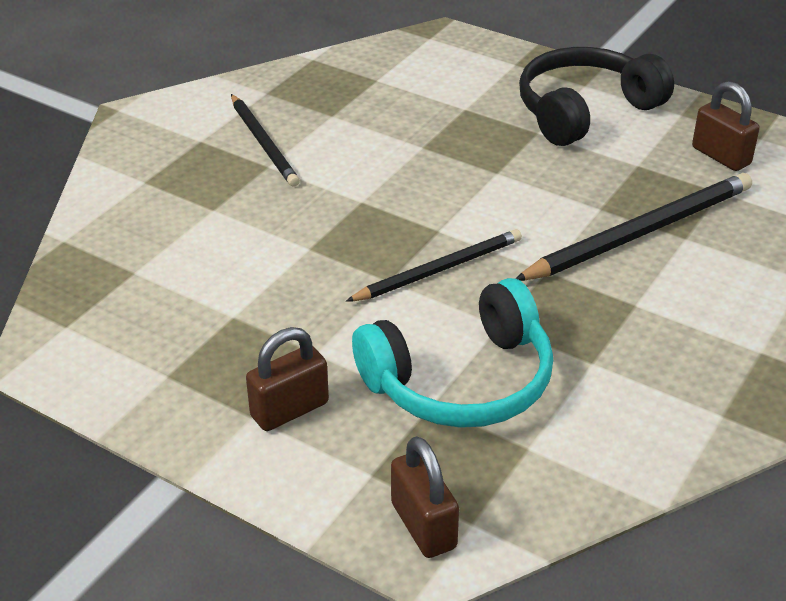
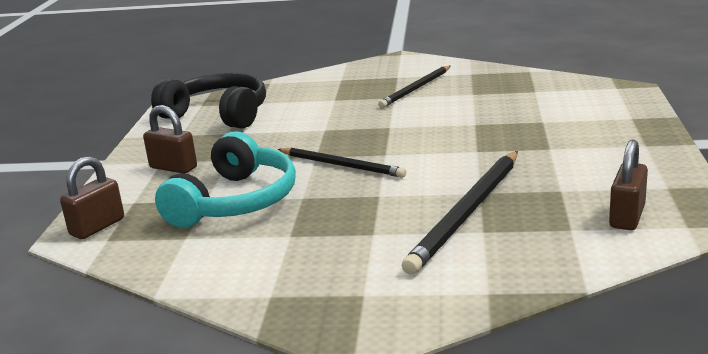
camera: 65 degrees right, 15 degrees down
turquoise headphones [352,278,553,428] -> turquoise headphones turned 105 degrees counterclockwise [155,132,296,228]
black pencil [515,173,752,281] -> black pencil turned 90 degrees clockwise [402,151,518,275]
black headphones [519,47,674,146] -> black headphones moved to [151,73,266,129]

